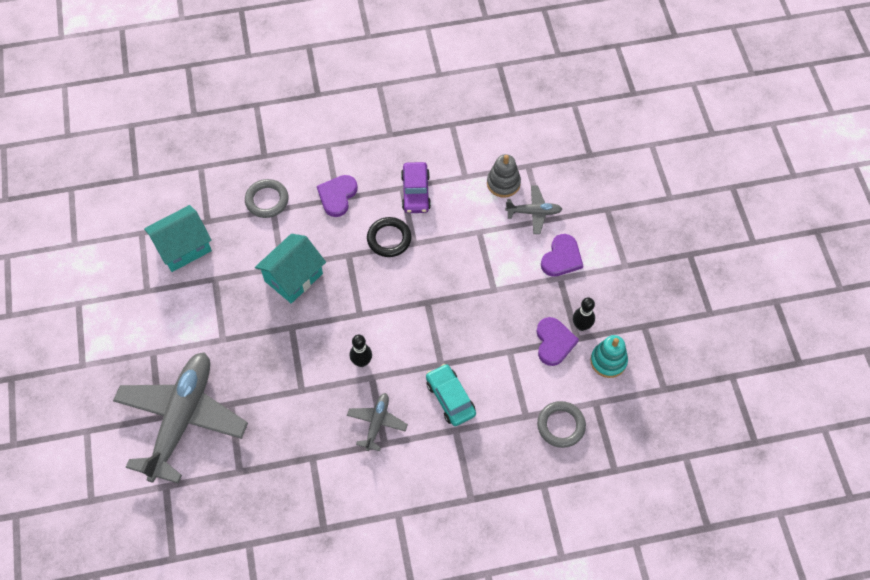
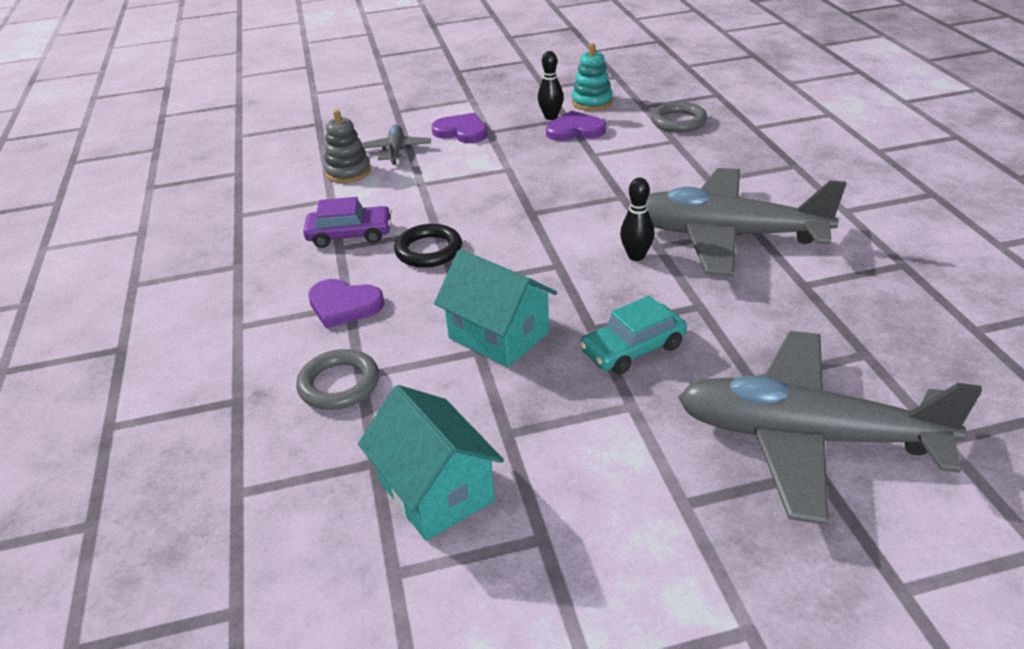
camera: 90 degrees left, 25 degrees down
grey plane [347,393,408,451] -> grey plane [646,168,846,277], size x2.24
turquoise car [426,364,476,426] -> turquoise car moved to [580,296,687,375]

